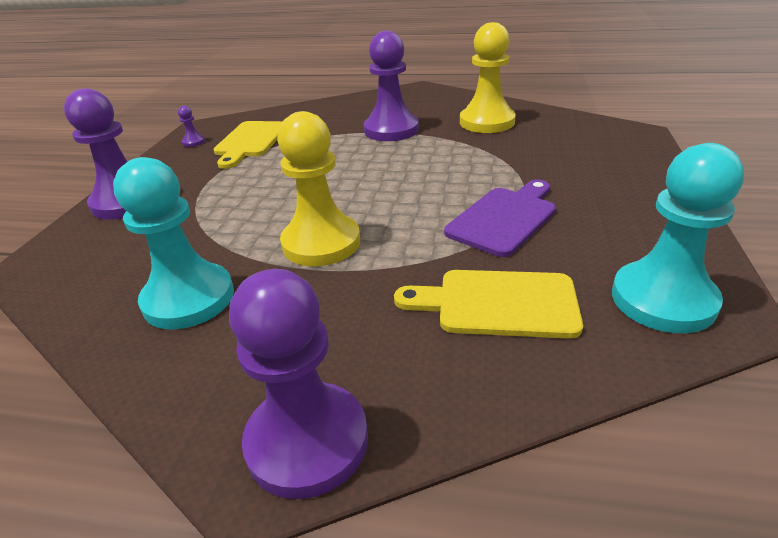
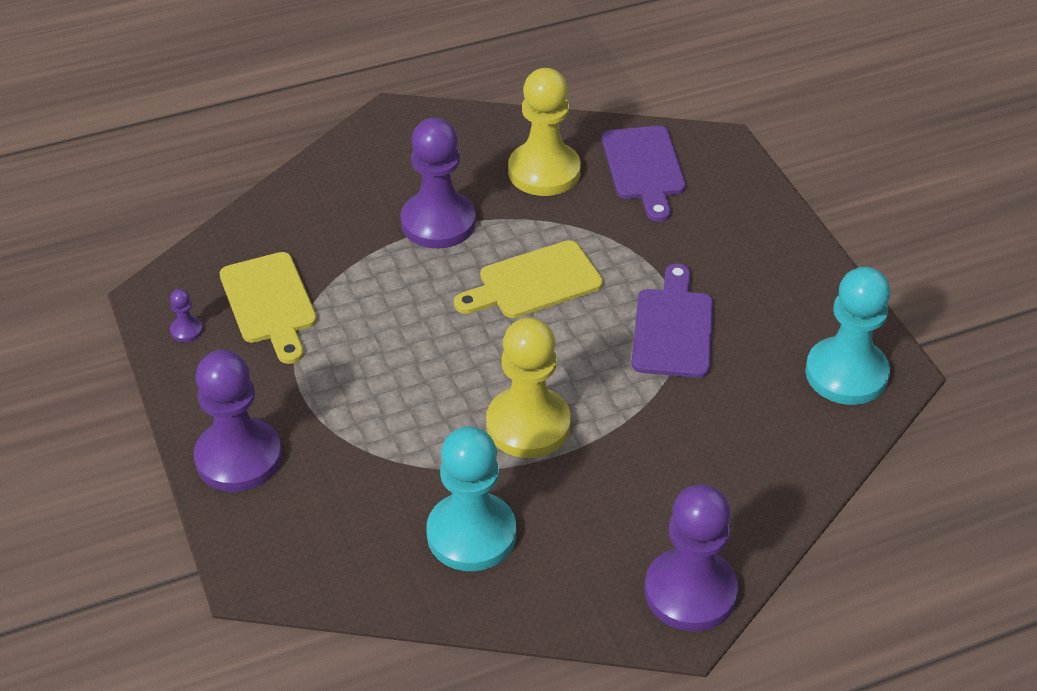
camera: 35 degrees left, 10 degrees up
yellow cutting board [394,270,583,339] -> yellow cutting board moved to [454,240,603,318]
none -> purple cutting board [602,126,686,222]

